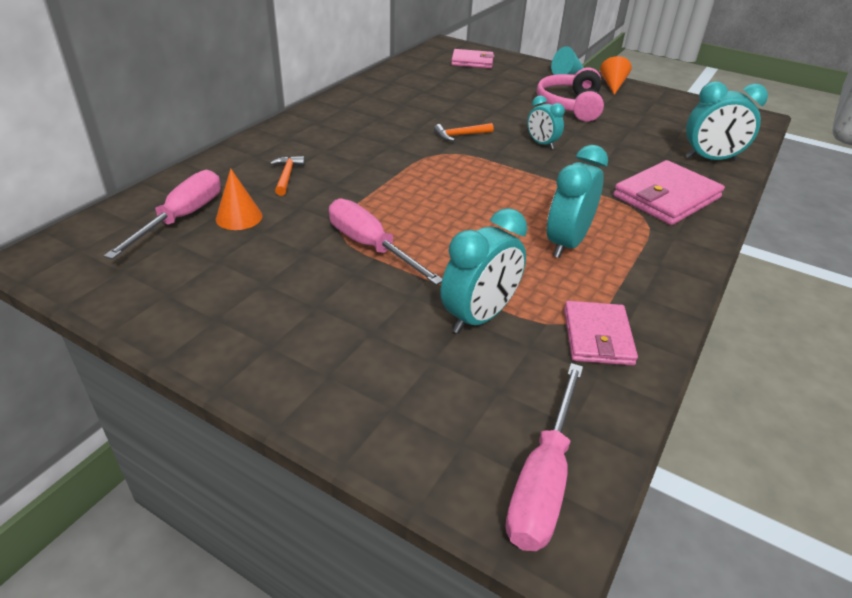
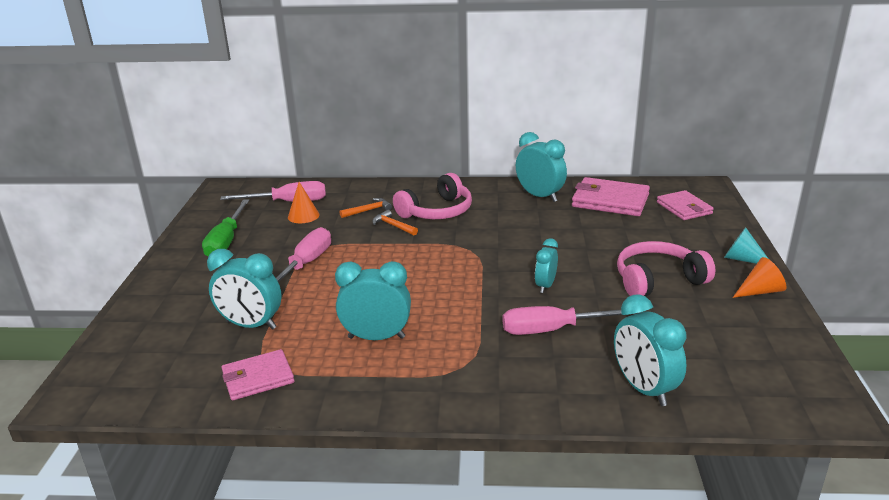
camera: 65 degrees right, 10 degrees down
orange hammer [434,123,494,141] -> orange hammer moved to [372,210,418,236]
pink screwdriver [506,363,583,551] -> pink screwdriver moved to [503,306,640,335]
pink wallet [613,160,725,225] -> pink wallet moved to [572,177,650,216]
none -> green screwdriver [202,199,249,257]
none -> pink headphones [393,173,472,219]
none -> turquoise clock [516,132,567,202]

